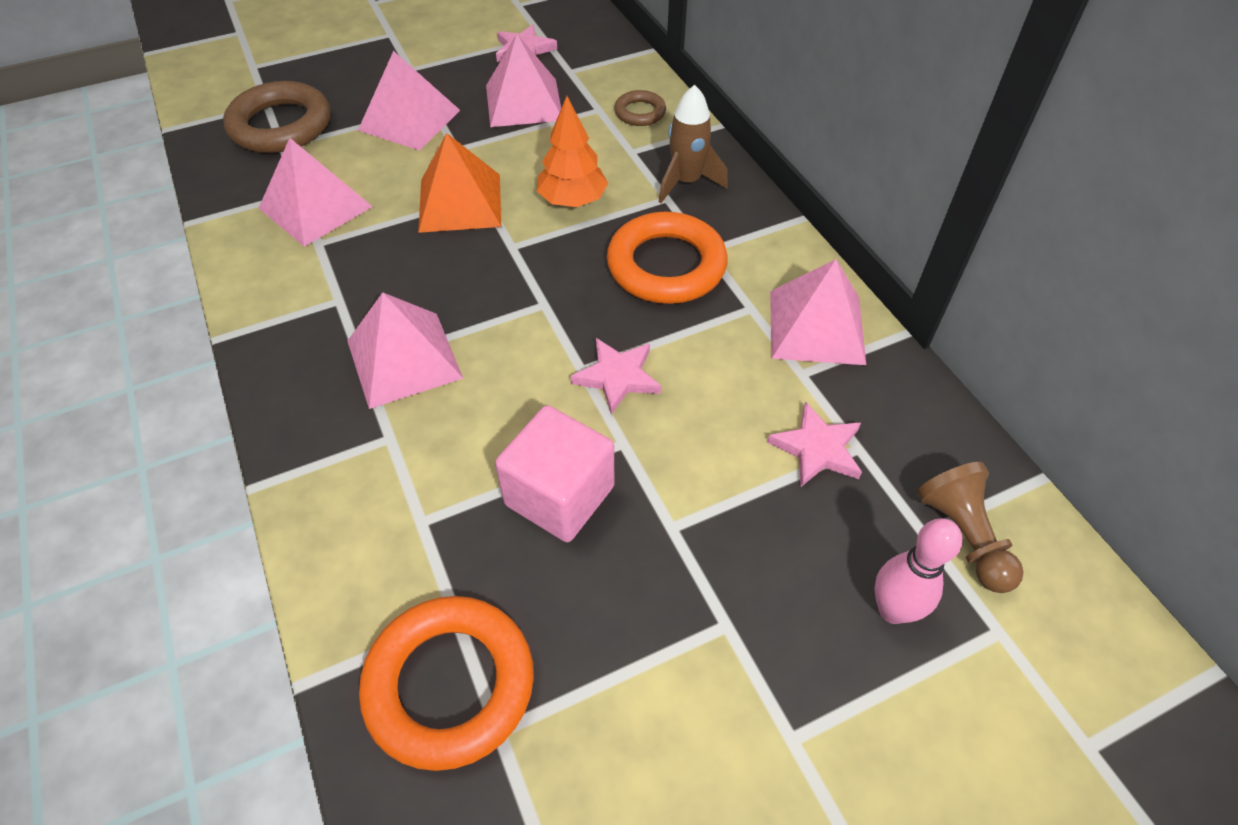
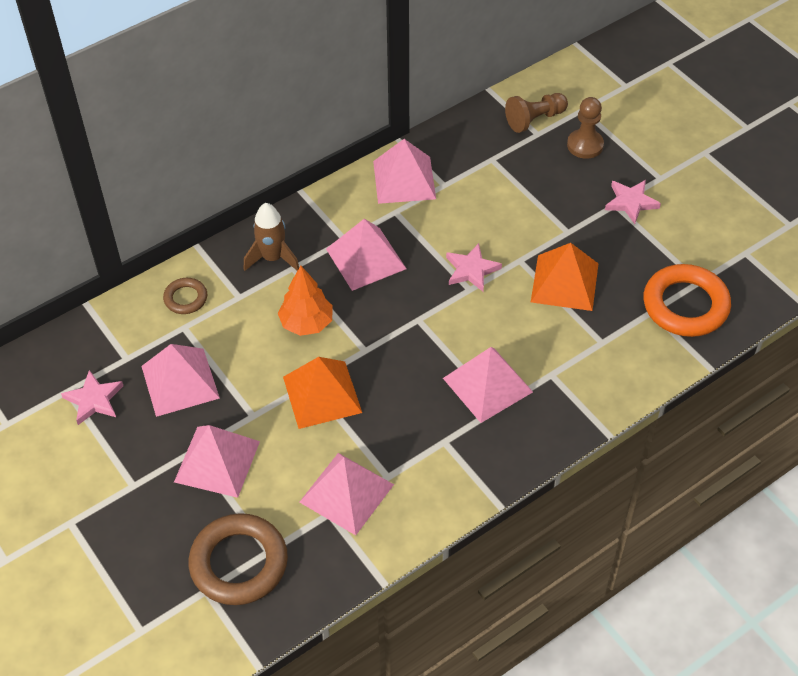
camera: 100 degrees left, 0 degrees up
pink cube [495,405,614,542] -> orange pyramid [531,243,599,311]
orange ring [607,212,728,304] -> pink pyramid [326,219,406,291]
pink star [767,402,862,487] -> pink star moved to [605,180,661,224]
pink bowling pin [874,518,962,624] -> brown pawn [567,97,604,159]

